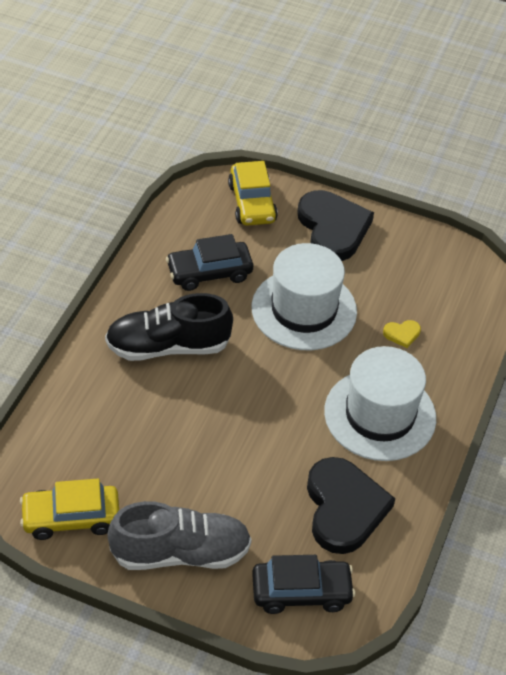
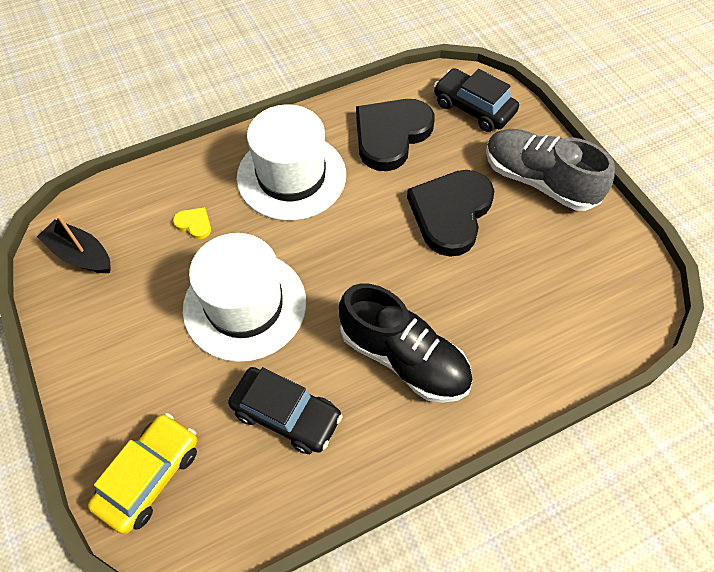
camera: 135 degrees left, 10 degrees up
yellow car [20,479,119,540] -> none
black heart [297,190,374,261] -> black heart moved to [407,170,494,257]
none -> black boat [37,215,111,273]

